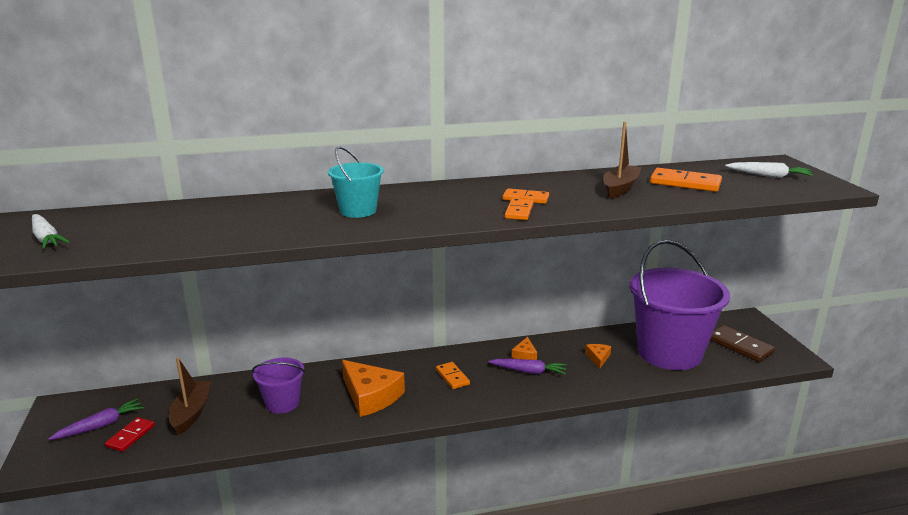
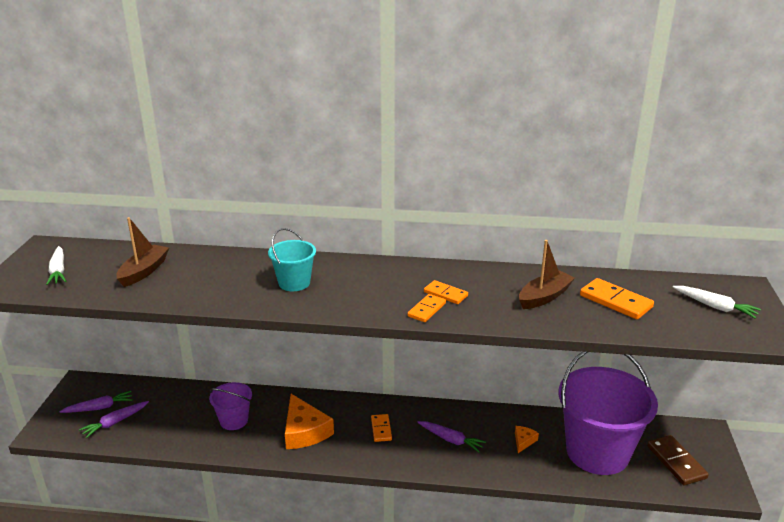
camera: 20 degrees right, 5 degrees up
red domino [105,417,155,452] -> purple carrot [79,401,149,438]
brown boat [169,357,211,435] -> brown boat moved to [116,217,169,287]
orange cheese [512,337,537,360] -> none

